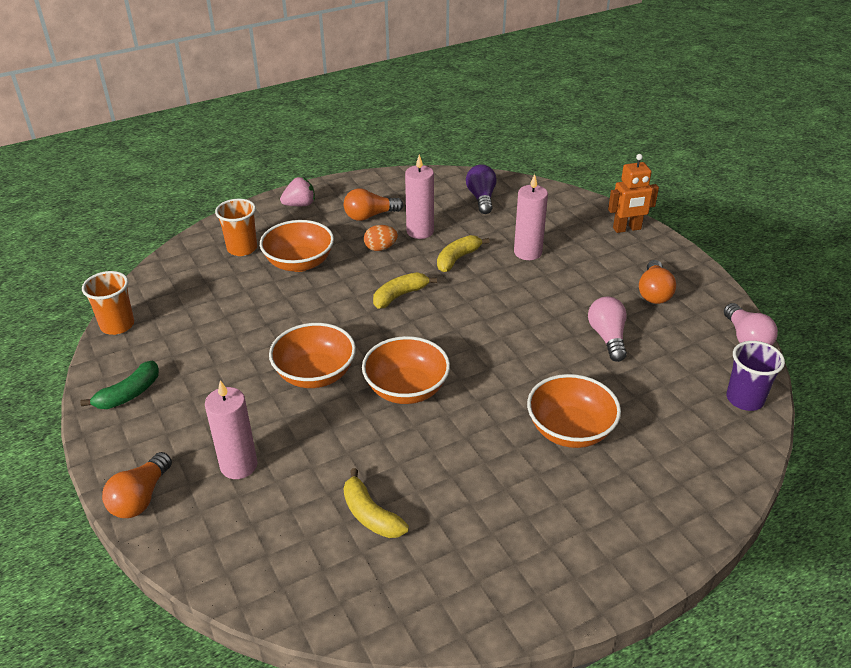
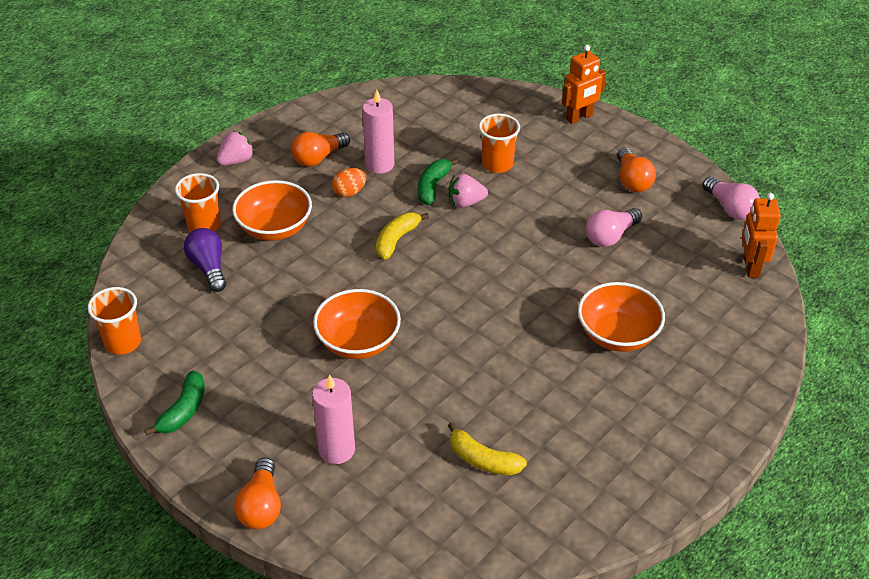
camera: 20 degrees left, 5 degrees up
orange bowl [362,336,450,404] -> none
yellow banana [437,235,490,272] -> green banana [418,158,458,205]
purple light bulb [466,164,497,214] -> purple light bulb moved to [184,228,226,292]
pink candle [514,174,548,260] -> orange cup [479,114,520,173]
pink light bulb [588,297,627,362] -> pink light bulb turned 105 degrees counterclockwise [586,208,642,247]
purple cup [726,341,785,411] -> orange robot [742,193,781,278]
none -> pink strawberry [449,173,488,208]

